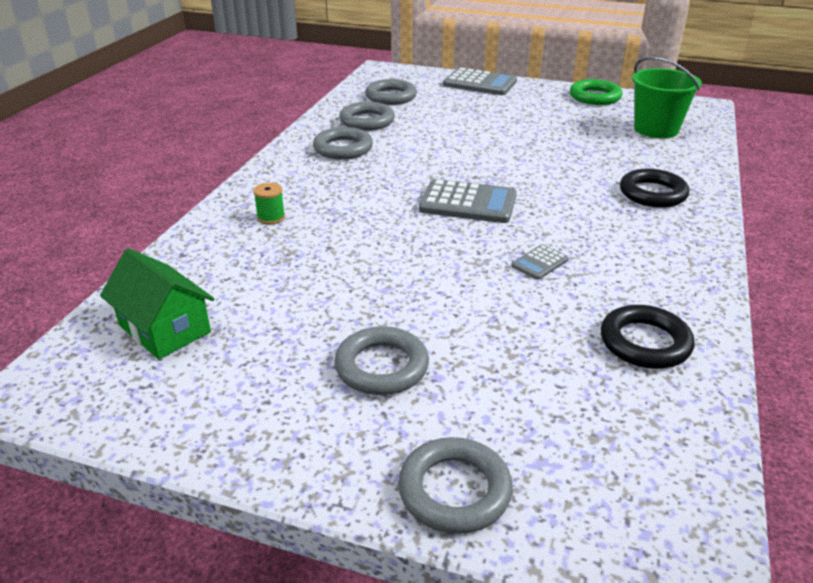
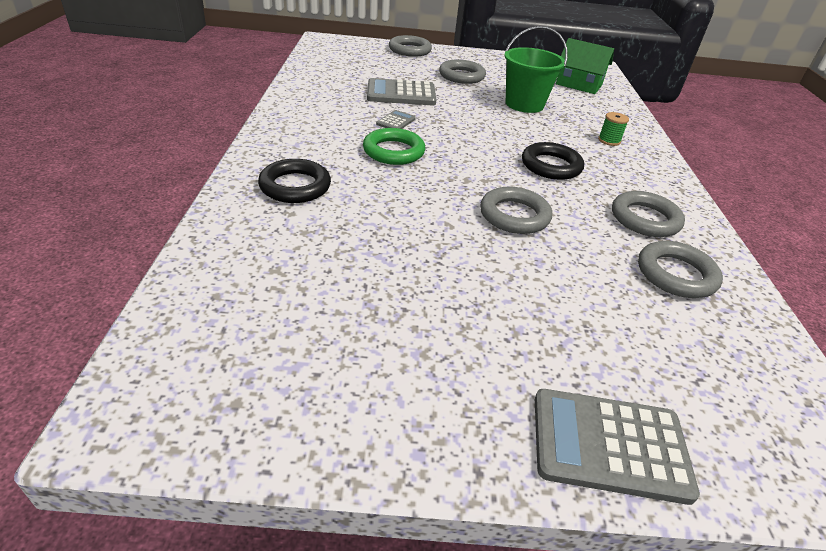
camera: 160 degrees right, 5 degrees up
grey ring [365,79,417,105] -> grey ring moved to [480,187,552,234]
grey calculator [419,179,517,223] -> grey calculator moved to [367,78,437,105]
green ring [570,79,622,105] -> green ring moved to [363,128,425,165]
black ring [601,305,695,369] -> black ring moved to [522,142,584,180]
green bucket [632,57,702,138] -> green bucket moved to [504,26,568,113]

